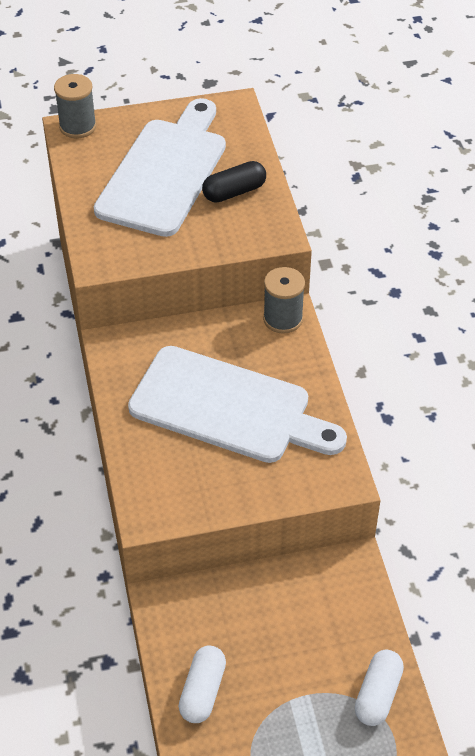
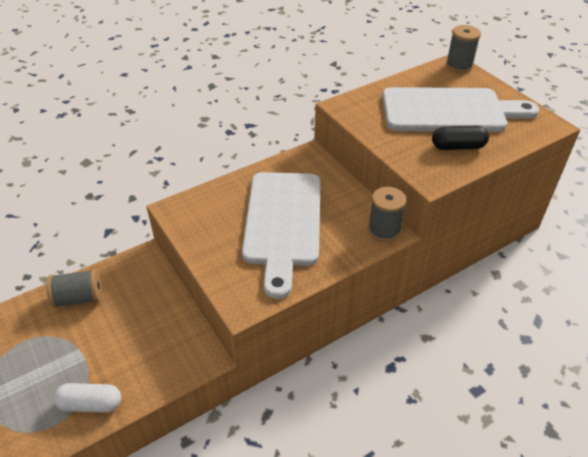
camera: 70 degrees right, 5 degrees down
white capsule [179,646,226,723] -> grey spool [46,269,102,308]
black capsule [202,161,266,203] -> black capsule turned 45 degrees counterclockwise [432,126,489,150]

